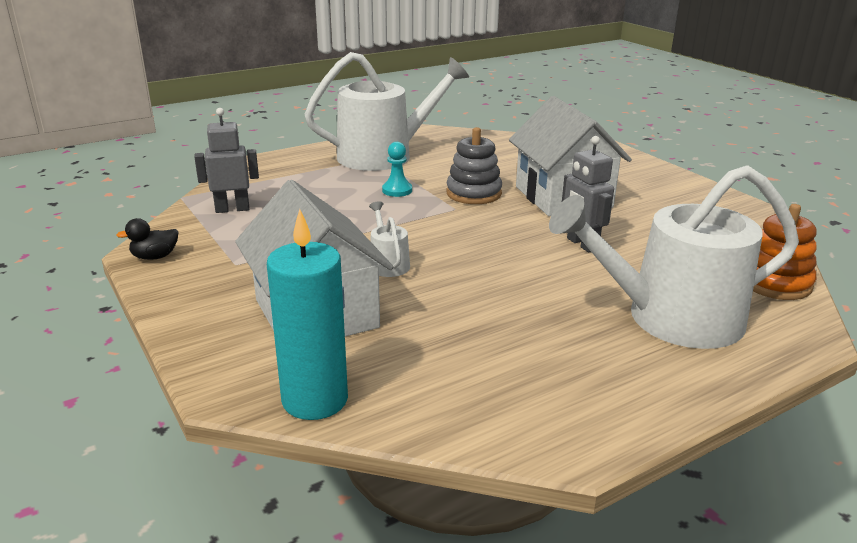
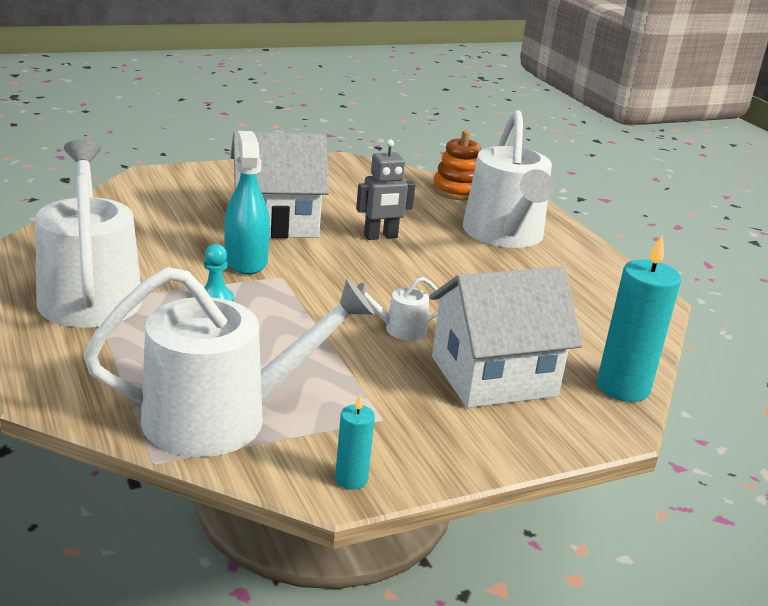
camera: 85 degrees left, 0 degrees up
black duck [116,218,178,260] -> turquoise candle [335,394,375,490]
grey robot [194,108,259,213] -> white watering can [84,267,374,457]
grey stacking toy [446,127,502,204] -> turquoise spray bottle [225,131,270,275]

